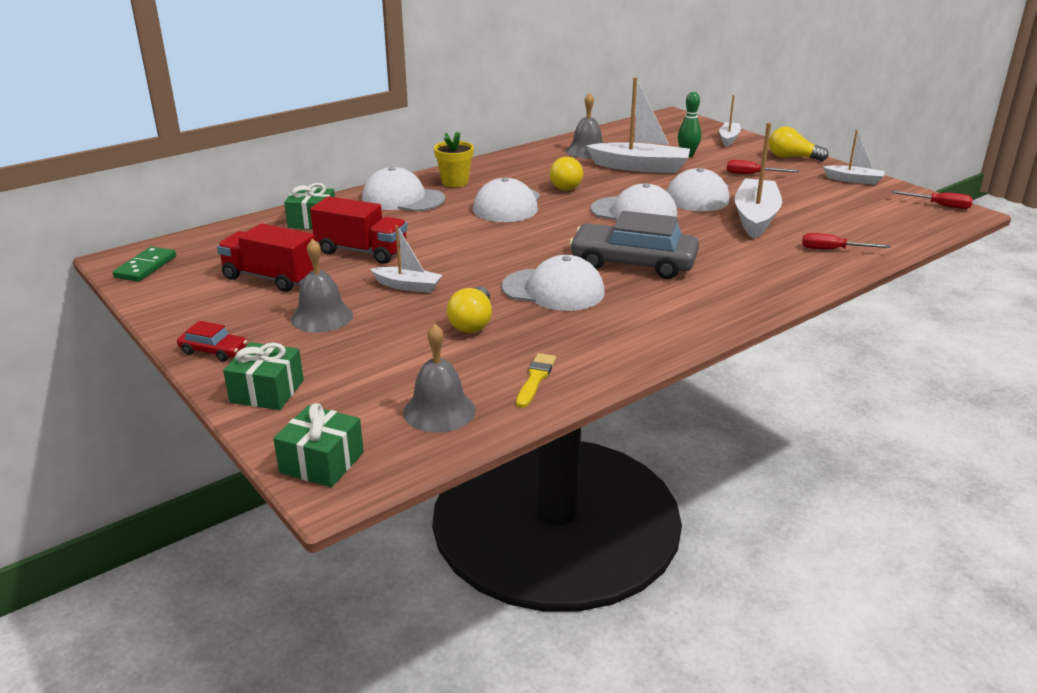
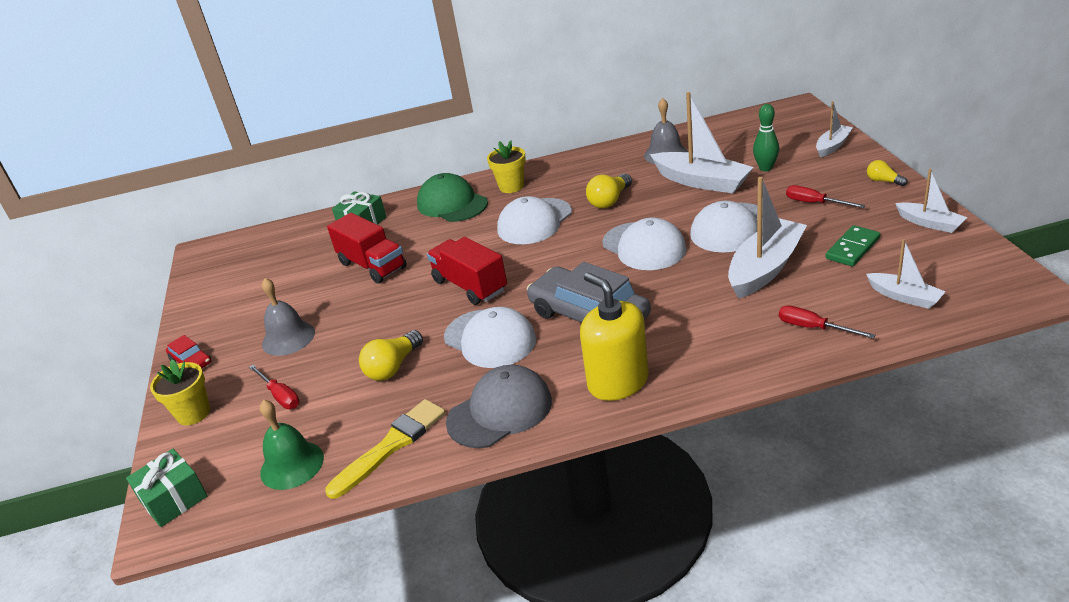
camera: 30 degrees right, 5 degrees up
green domino [113,247,176,282] -> green domino moved to [825,225,880,266]
red truck [217,223,315,292] -> red truck moved to [427,237,507,305]
green gift [223,342,304,410] -> yellow flower pot [150,359,210,425]
white cap [362,167,445,212] -> green cap [417,173,488,222]
white boat [371,225,442,293] -> white boat moved to [866,239,945,309]
grey bell [403,324,476,432] -> green bell [260,400,324,490]
yellow brush [516,353,556,408] -> yellow brush [325,399,446,499], size x1.63
yellow light bulb [769,127,829,161] -> yellow light bulb [867,160,907,186], size x0.61
red screwdriver [891,191,973,209] -> red screwdriver moved to [249,365,300,409]
none -> grey cap [446,365,552,448]
none -> yellow soap dispenser [580,273,649,401]

